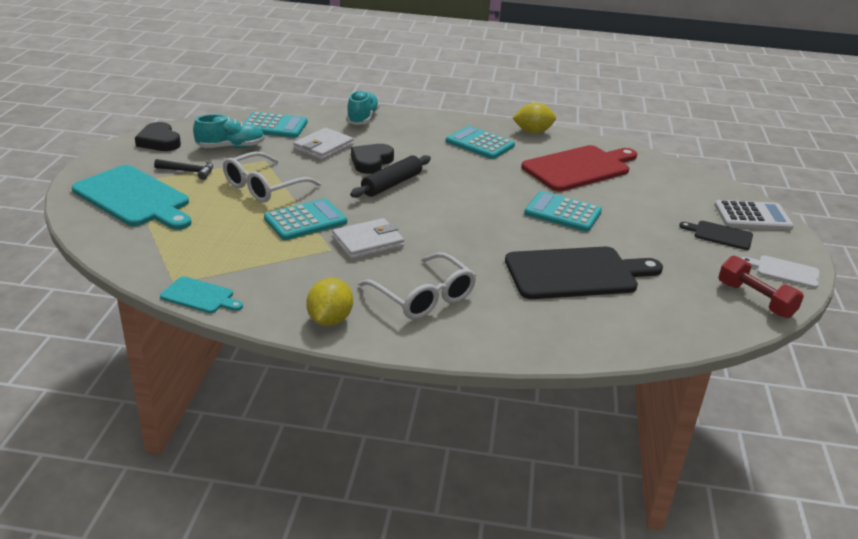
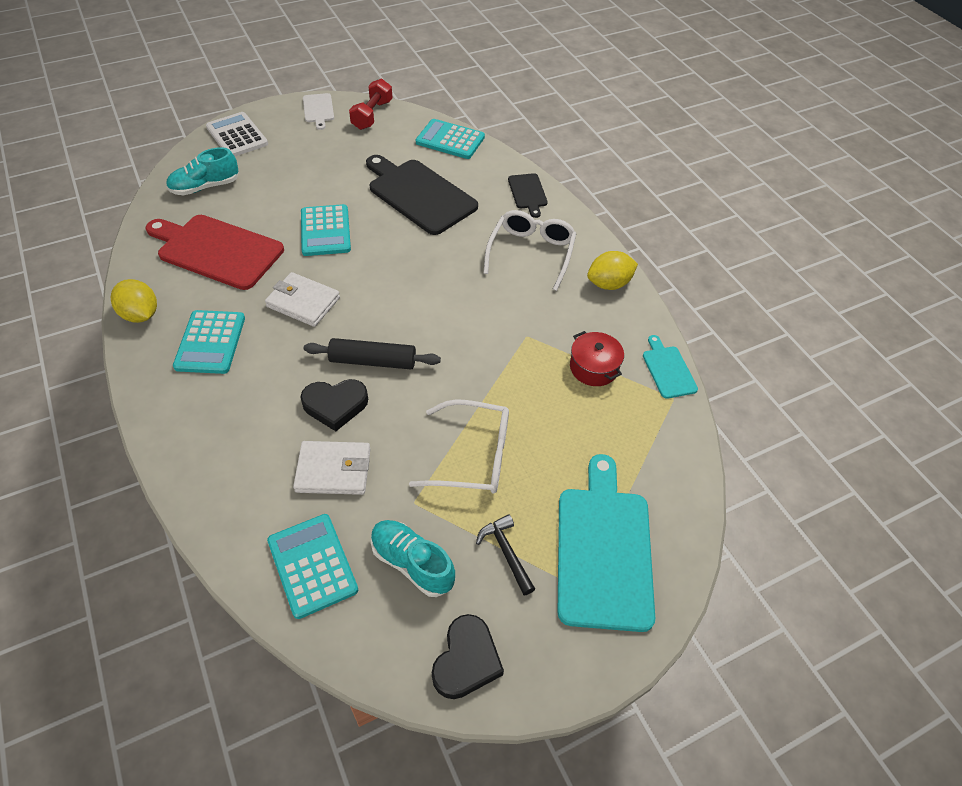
camera: 125 degrees left, 20 degrees up
turquoise calculator [264,198,347,240] -> turquoise calculator moved to [416,119,485,159]
white wallet [332,218,404,260] -> white wallet moved to [265,272,340,327]
turquoise shoe [346,90,380,125] -> turquoise shoe moved to [166,147,239,195]
black cutting board [679,221,753,250] -> black cutting board moved to [508,173,548,218]
none -> red pot [570,331,624,386]

